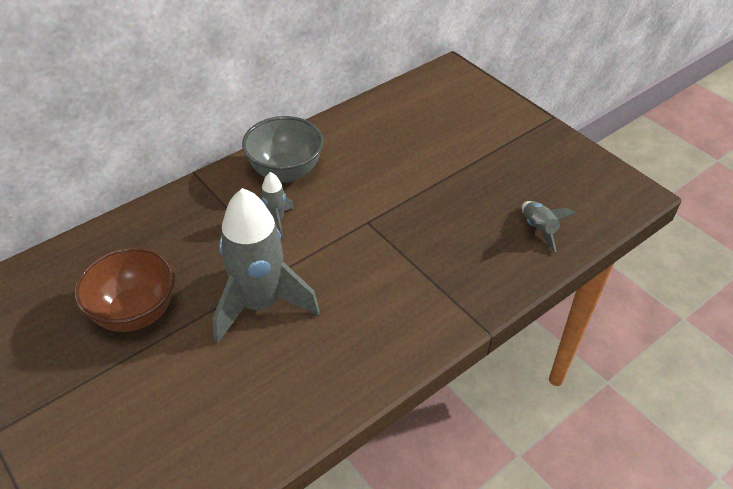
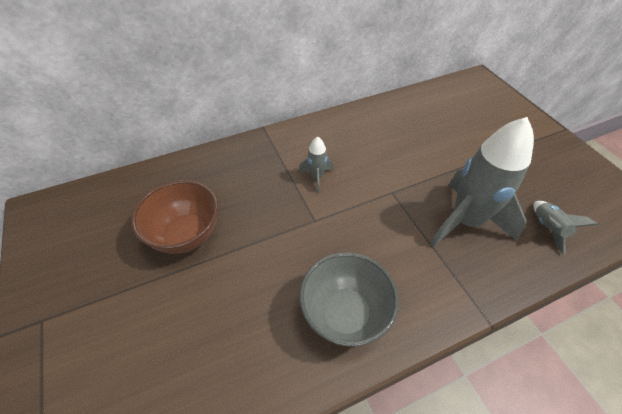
camera: 15 degrees right, 5 degrees up
grey rocket [213,188,320,344] -> grey rocket moved to [430,117,534,247]
grey bowl [242,116,324,183] -> grey bowl moved to [299,252,399,346]

